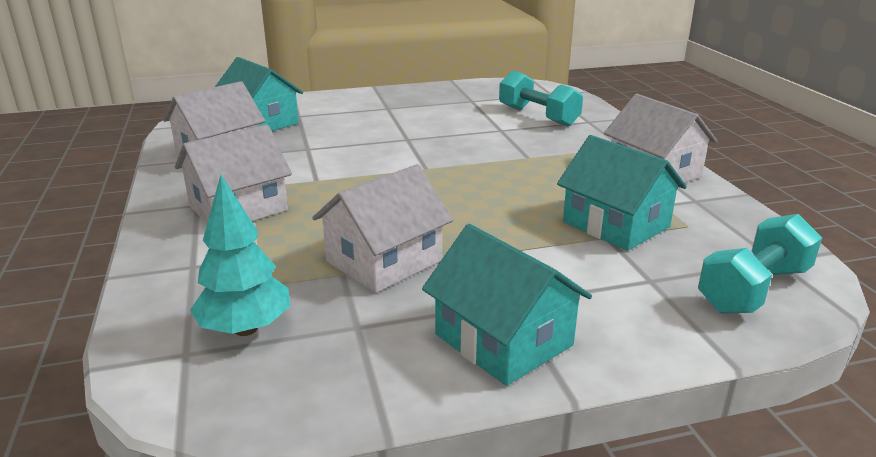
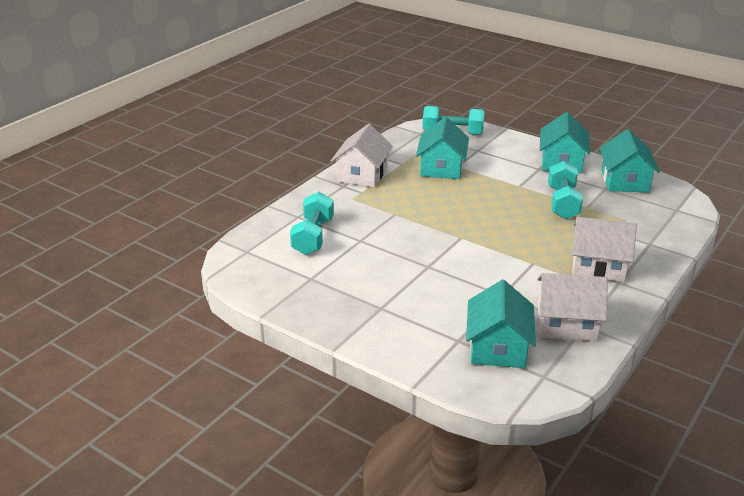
camera: 130 degrees left, 5 degrees up
turquoise tree [190,175,290,336] -> none
white house [312,164,453,293] -> turquoise dumbbell [548,161,583,219]
none -> turquoise house [600,129,660,192]

